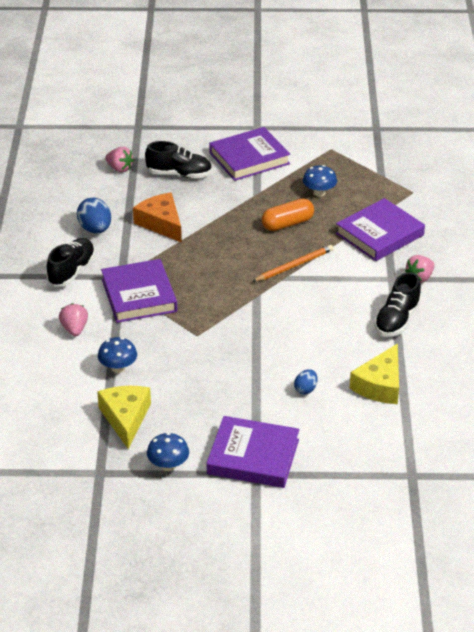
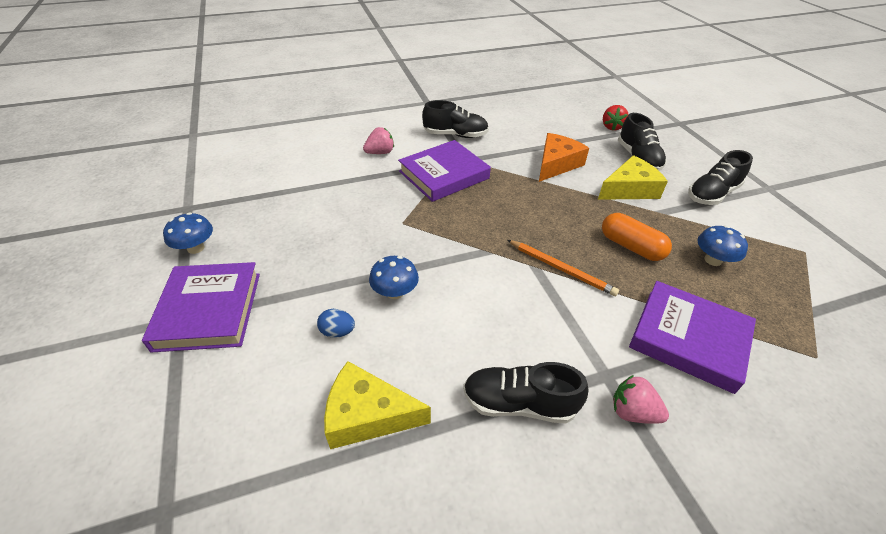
camera: 70 degrees right, 5 degrees up
blue egg [77,198,111,234] -> none
yellow cheese [97,386,151,449] -> yellow cheese moved to [598,155,668,200]
blue mushroom [98,337,137,373] -> blue mushroom moved to [369,256,419,299]
pink strawberry [105,147,134,172] -> red strawberry [603,105,629,130]
purple book [209,127,290,181] -> black shoe [688,150,753,205]

